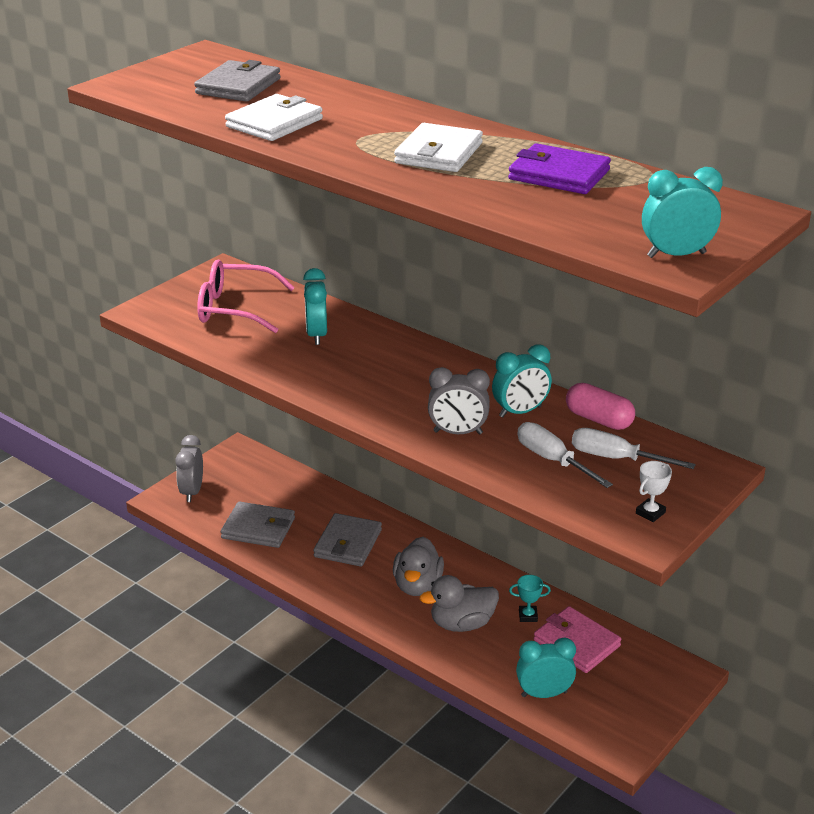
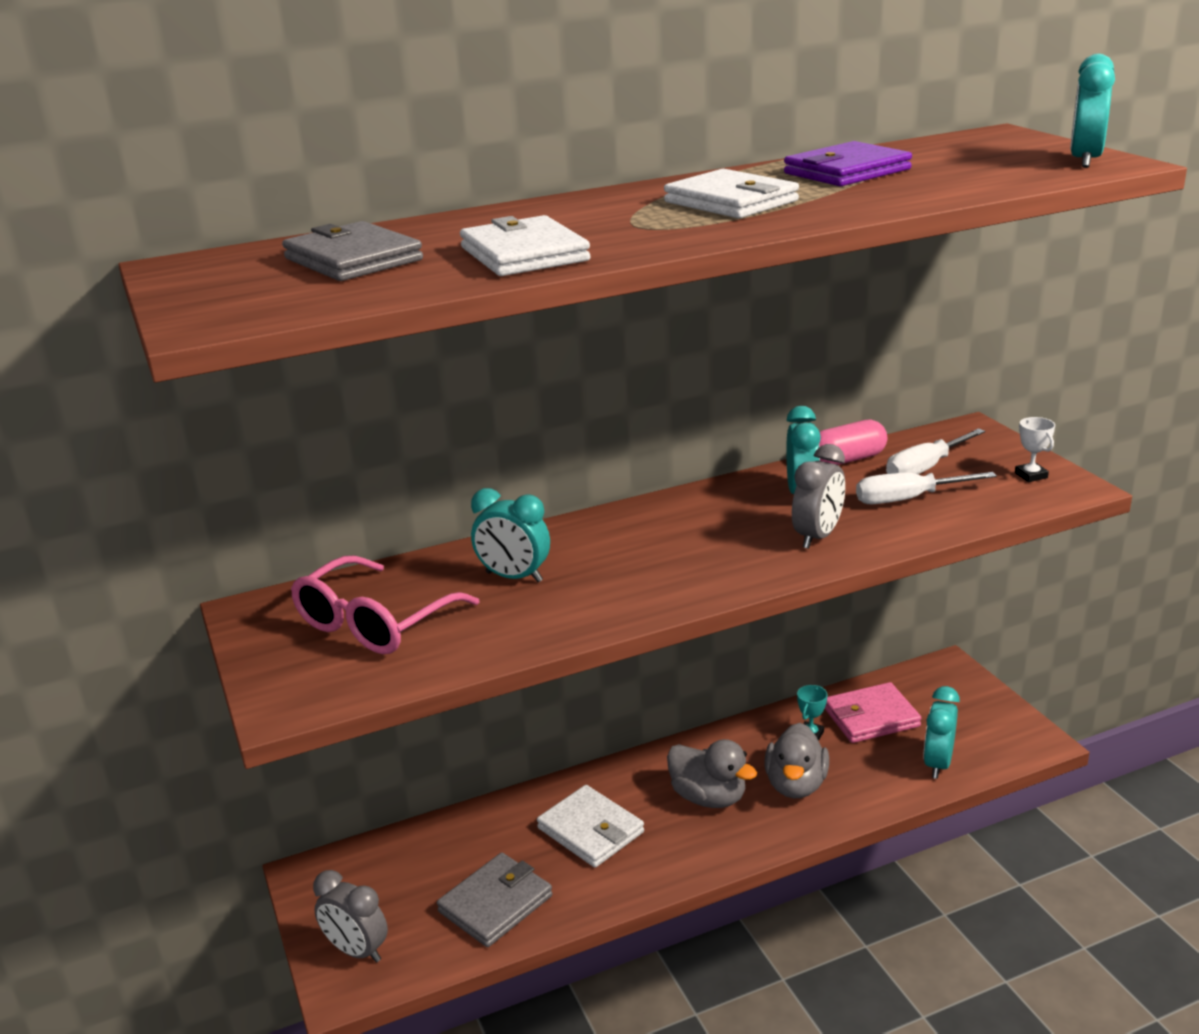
camera: 60 degrees left, 5 degrees down
grey wallet [313,513,382,567] -> white wallet [537,785,644,867]

